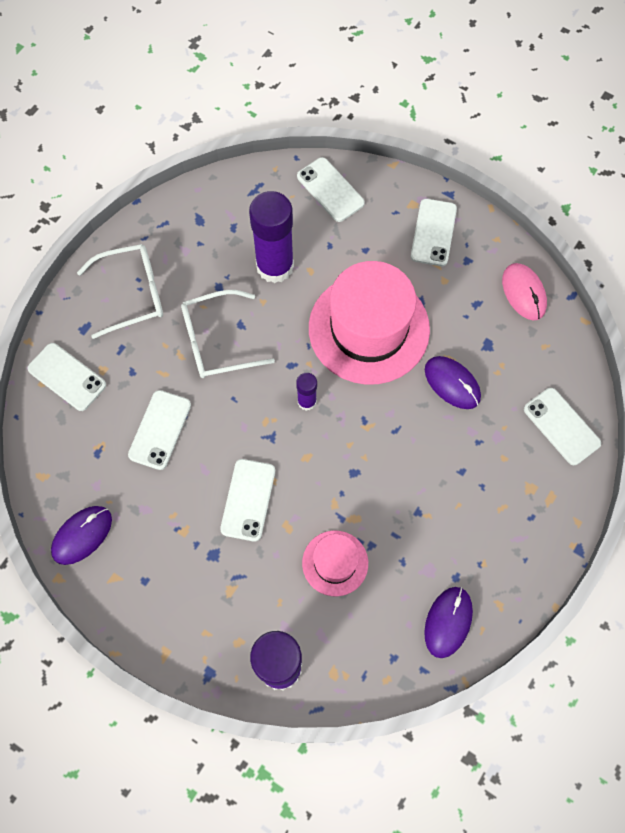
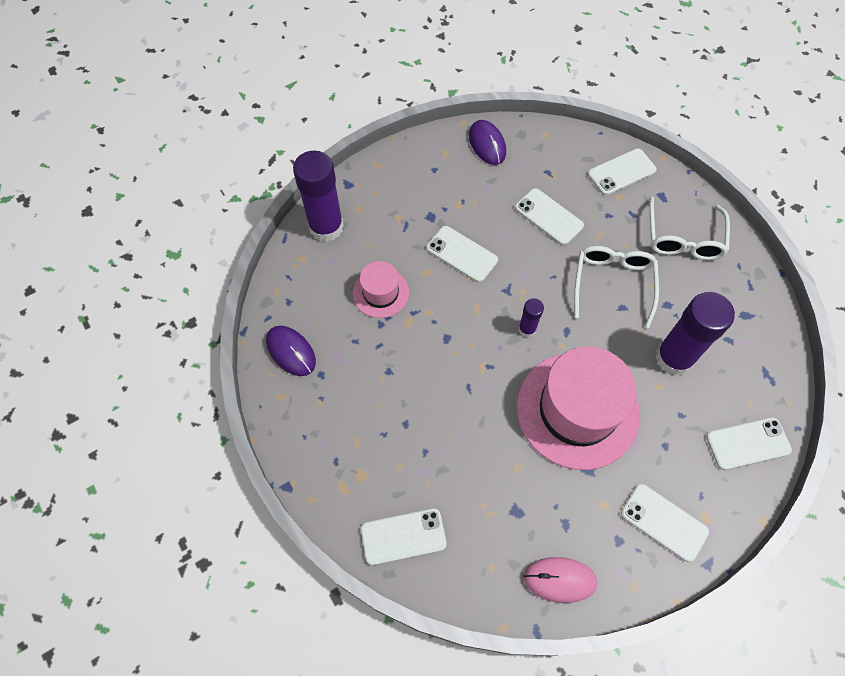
camera: 115 degrees right, 5 degrees down
purple mouse [425,356,481,409] -> none

